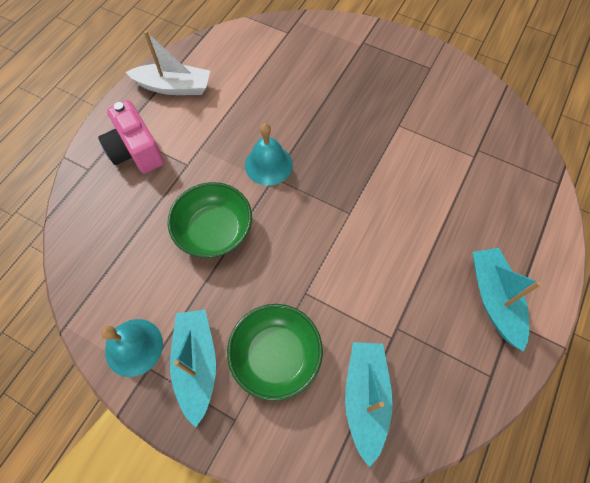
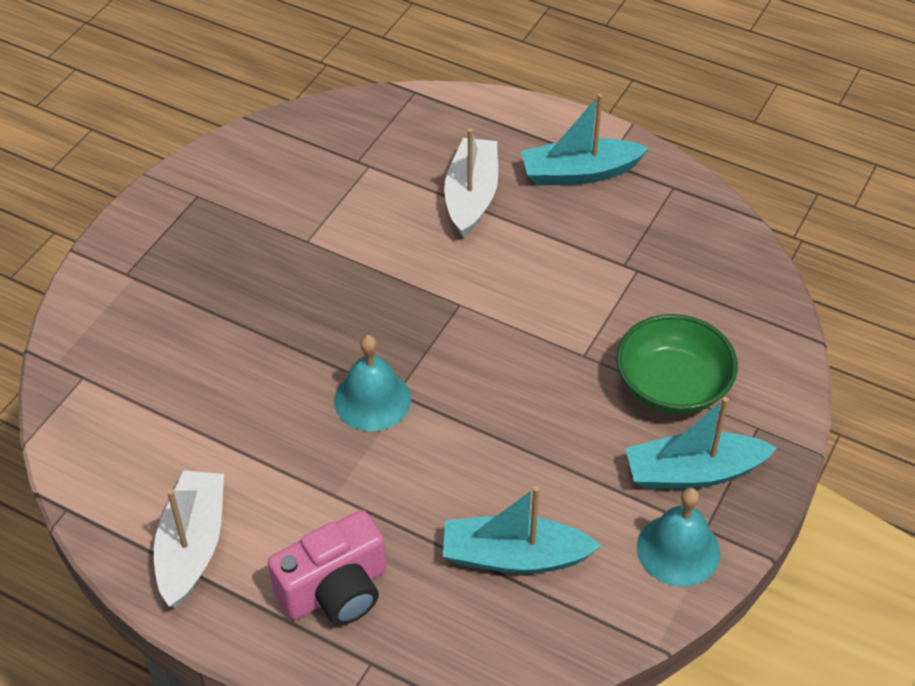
camera: 90 degrees left, 15 degrees down
green bowl [168,182,252,258] -> none
turquoise boat [345,342,393,468] -> turquoise boat moved to [443,486,601,574]
none -> white boat [444,129,498,238]

